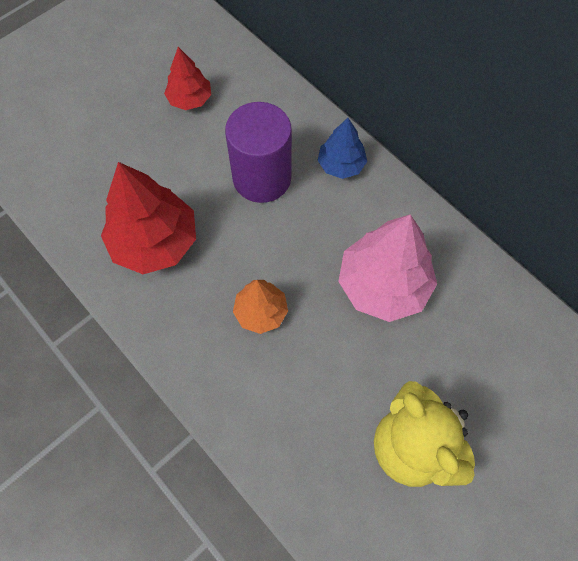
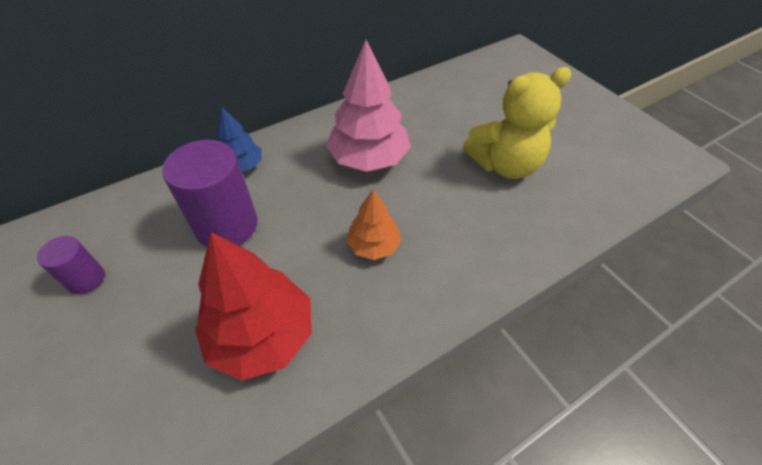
camera: 80 degrees left, 15 degrees down
red tree [164,47,211,110] -> purple cylinder [37,236,105,294]

